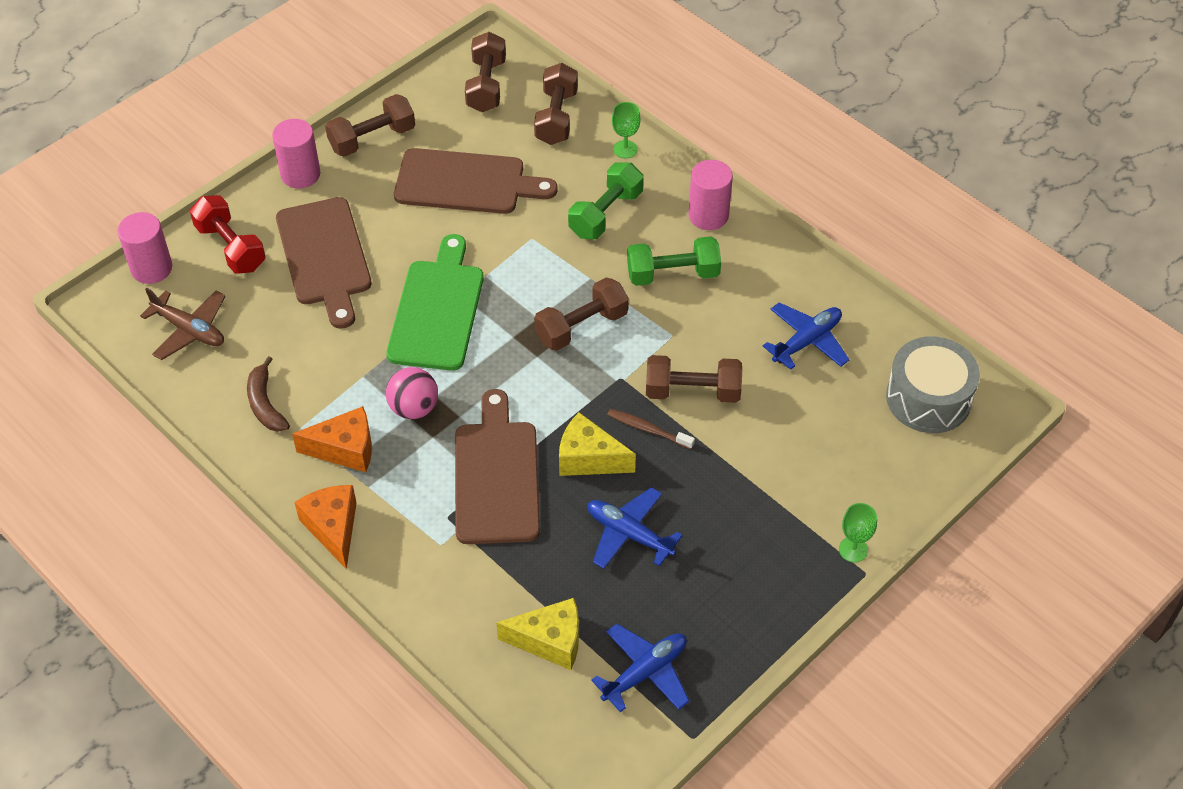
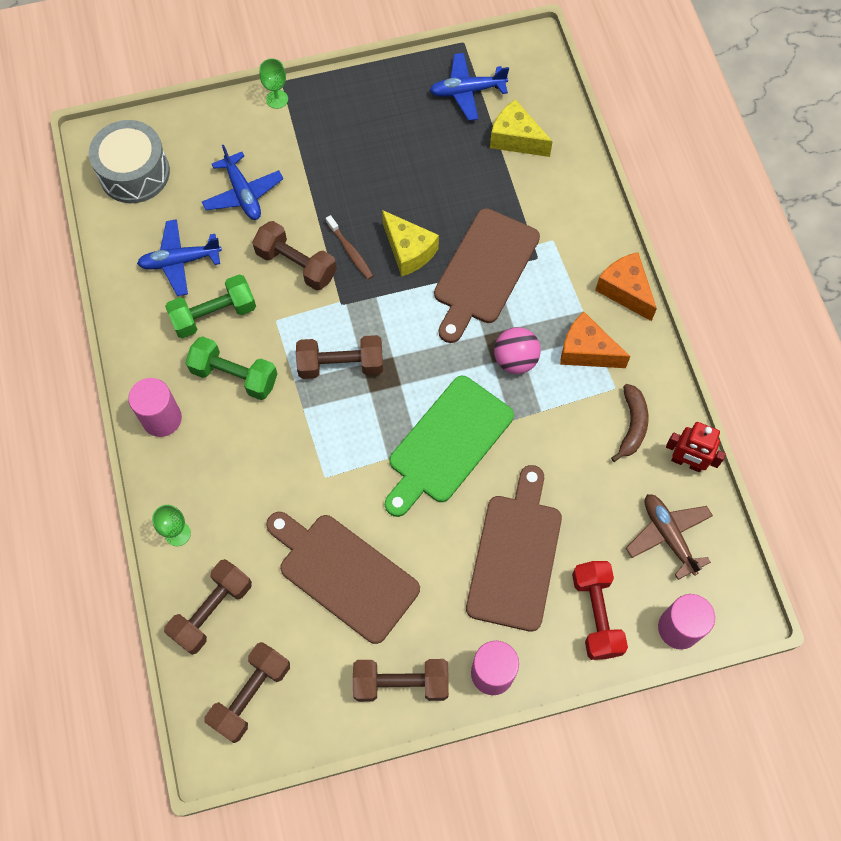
camera: 150 degrees left, 15 degrees up
orange cheese [294,485,356,569] -> orange cheese turned 135 degrees clockwise [595,252,657,321]
green dumbbell [568,162,643,239] -> green dumbbell moved to [165,274,256,338]
blue plane [588,487,683,569] -> blue plane moved to [202,144,283,220]
none -> red robot [666,422,726,472]

